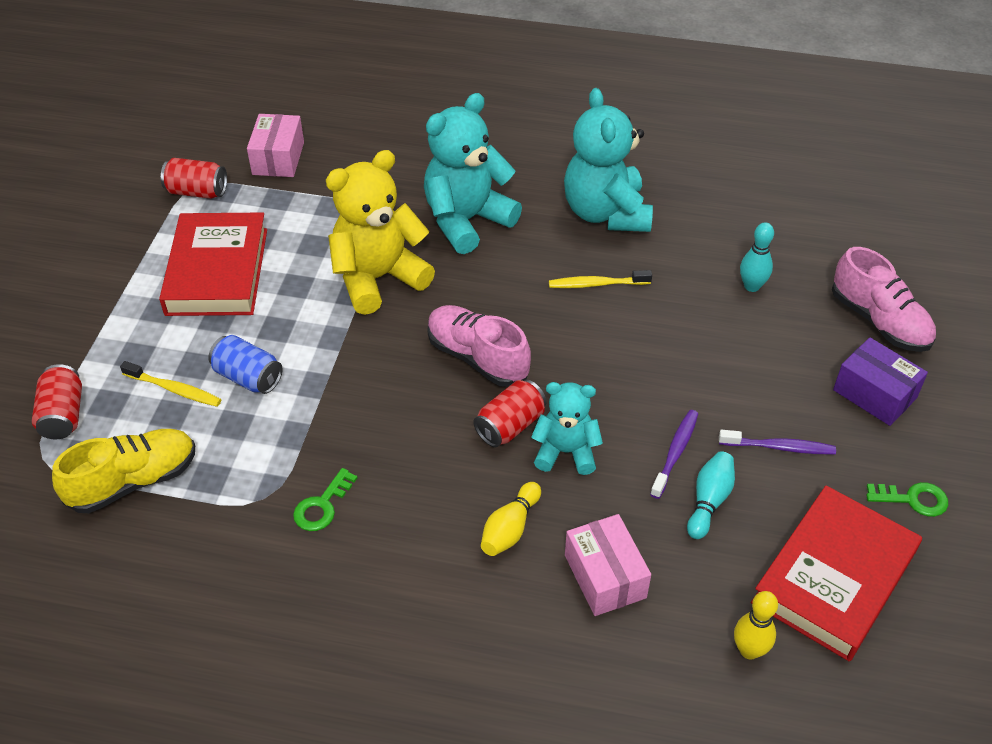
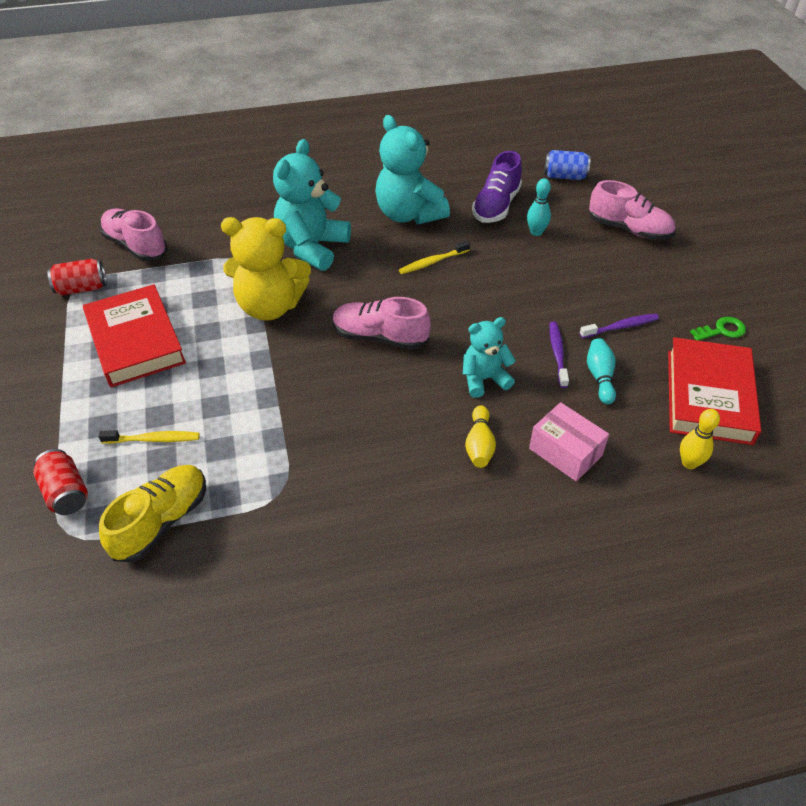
camera: 25 degrees left, 0 degrees up
blue can [208,335,283,394] -> blue can moved to [544,150,591,180]
pink box [247,114,304,177] -> pink shoe [100,208,168,261]
green key [293,468,357,531] -> none
yellow teddy bear [326,150,435,315] -> yellow teddy bear turned 120 degrees counterclockwise [221,217,311,321]
red can [473,380,547,447] -> none
purple box [833,337,928,426] -> none
none -> purple shoe [472,151,522,223]

